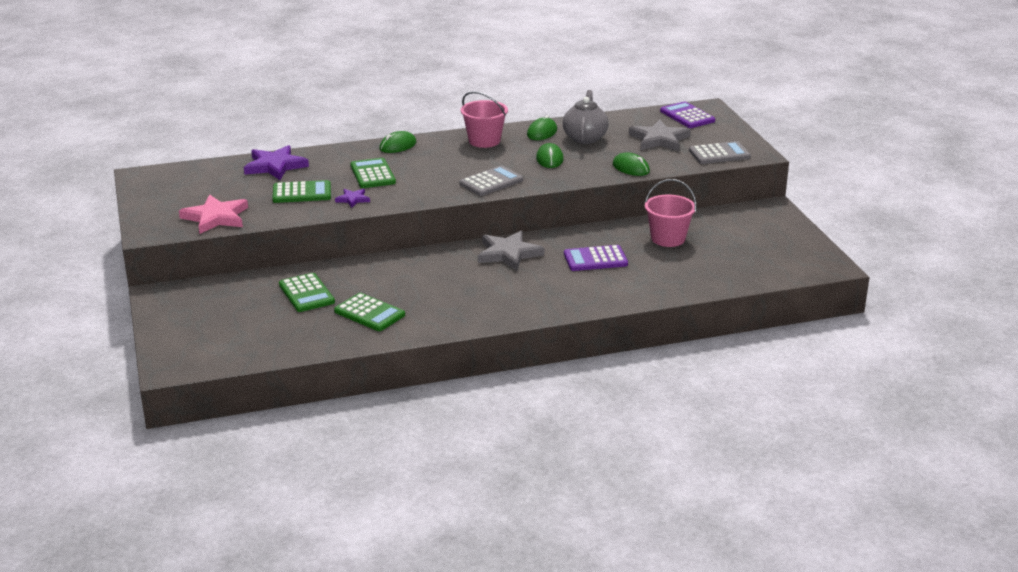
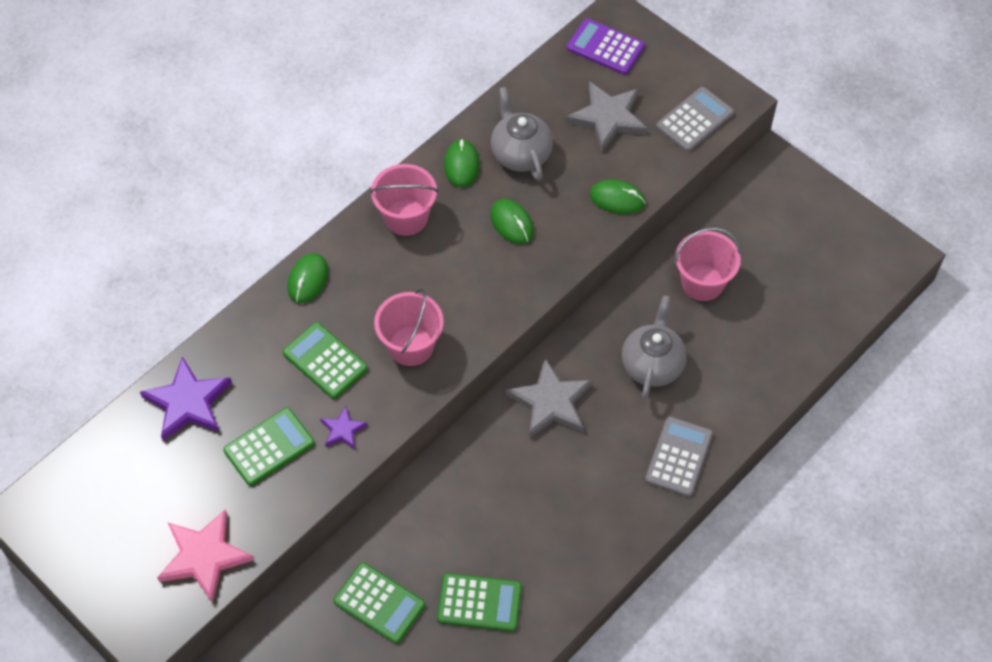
camera: 30 degrees left, 30 degrees up
grey calculator [459,165,523,196] -> grey calculator moved to [645,417,713,497]
purple calculator [564,245,628,271] -> grey teapot [622,295,687,400]
none -> pink bucket [374,288,444,366]

